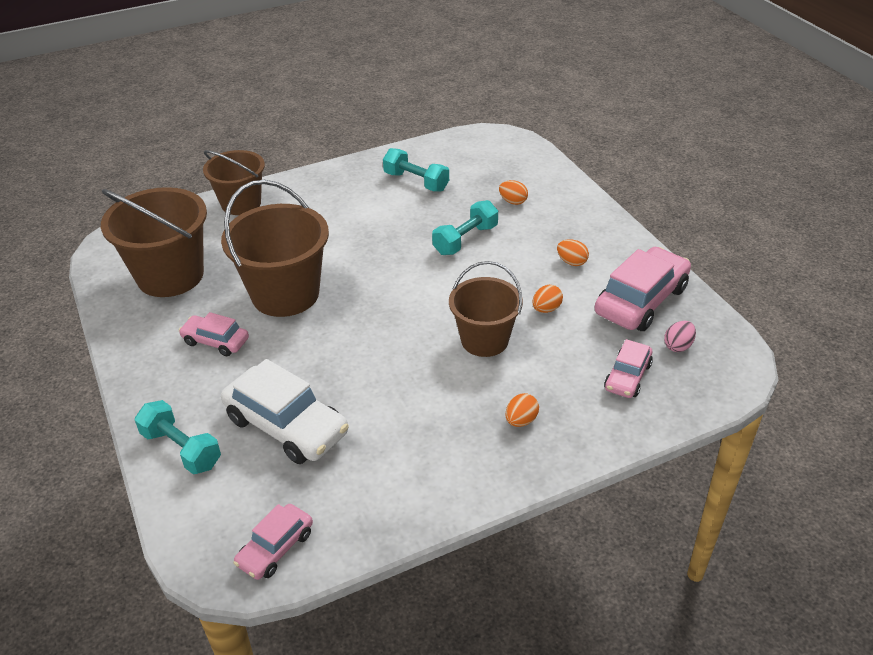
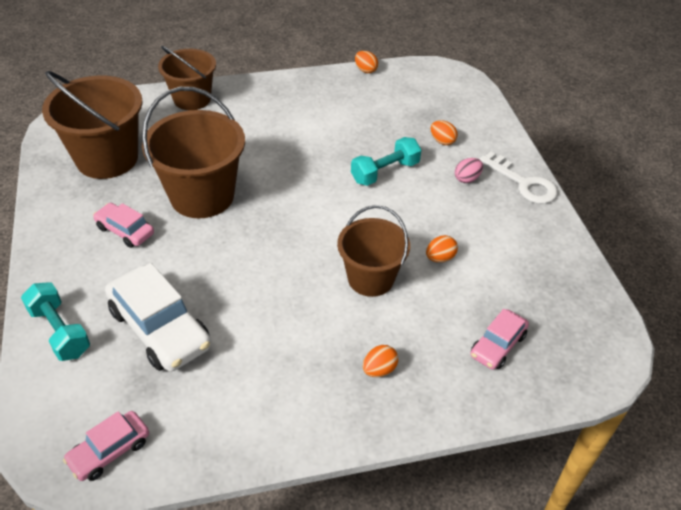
camera: 10 degrees right, 5 degrees up
turquoise dumbbell [383,148,449,192] -> none
orange egg [557,239,589,266] -> orange egg moved to [355,51,378,73]
pink car [594,247,691,331] -> none
pink egg [664,321,696,352] -> pink egg moved to [455,158,483,183]
none -> white key [479,152,558,204]

